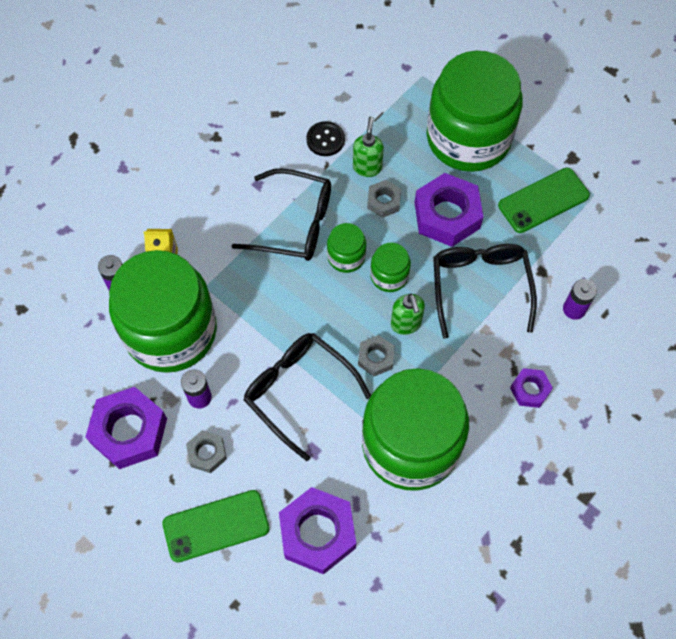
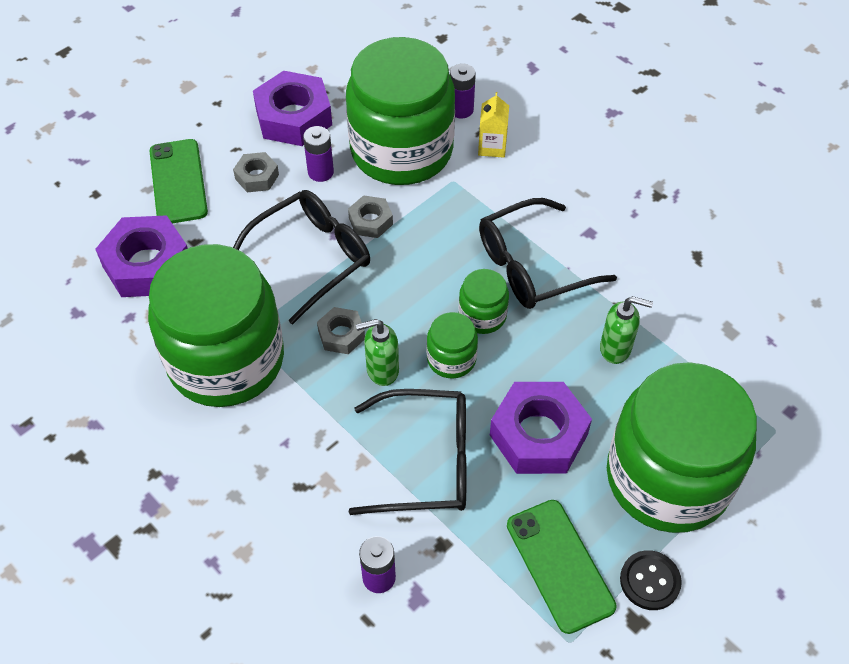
camera: 95 degrees right, 10 degrees down
black glasses [232,168,331,261] -> black glasses turned 45 degrees clockwise [479,198,617,309]
black button [306,121,345,156] -> black button moved to [620,550,682,610]
grey nut [367,180,401,218] -> grey nut moved to [348,195,393,238]
purple nut [510,368,553,408] -> none

